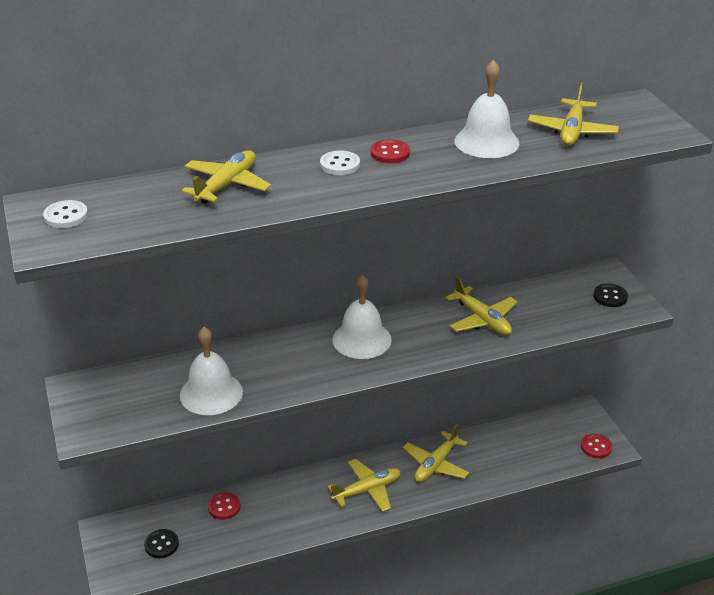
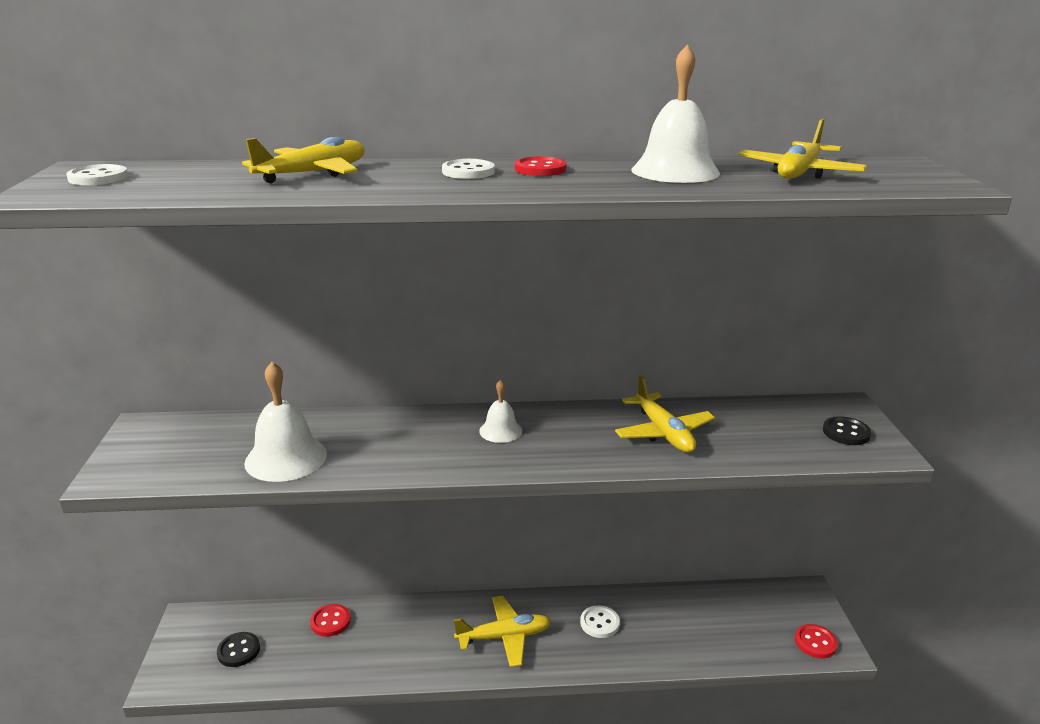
camera: 15 degrees right, 10 degrees down
white bell [332,275,392,359] -> white bell [479,380,522,443], size x0.57
yellow plane [403,424,470,482] -> white button [580,605,620,638]

